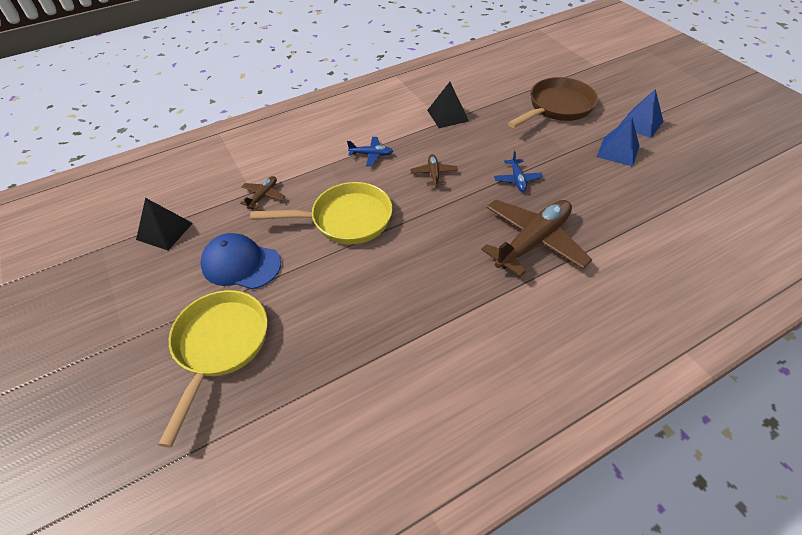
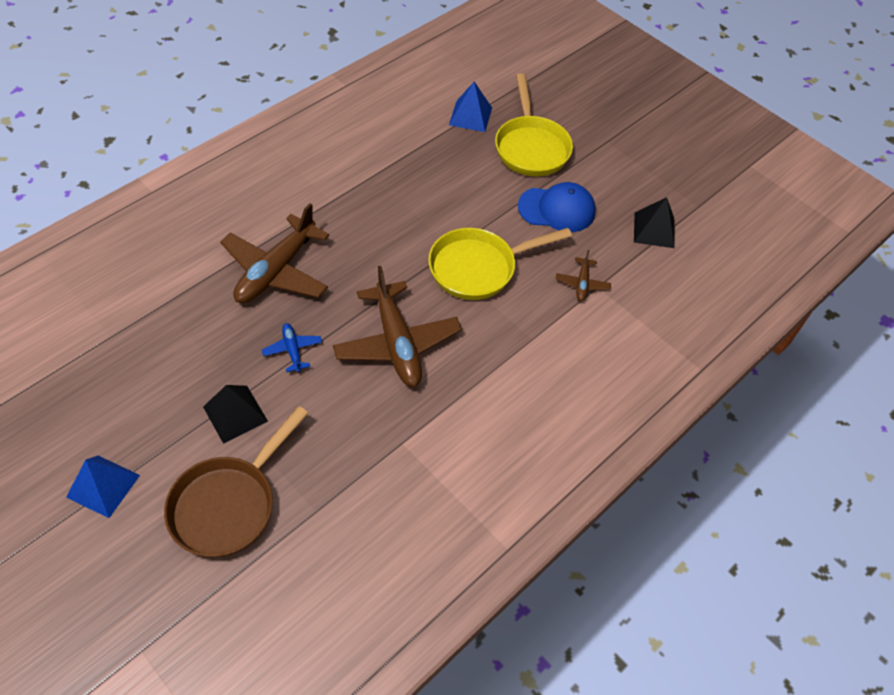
camera: 160 degrees right, 5 degrees up
blue plane [347,137,393,166] -> none
brown plane [410,154,458,187] -> brown plane [333,266,462,387], size x2.17
black pyramid [427,82,469,128] -> black pyramid moved to [203,385,268,444]
blue pyramid [597,116,639,167] -> blue pyramid moved to [449,82,492,132]

